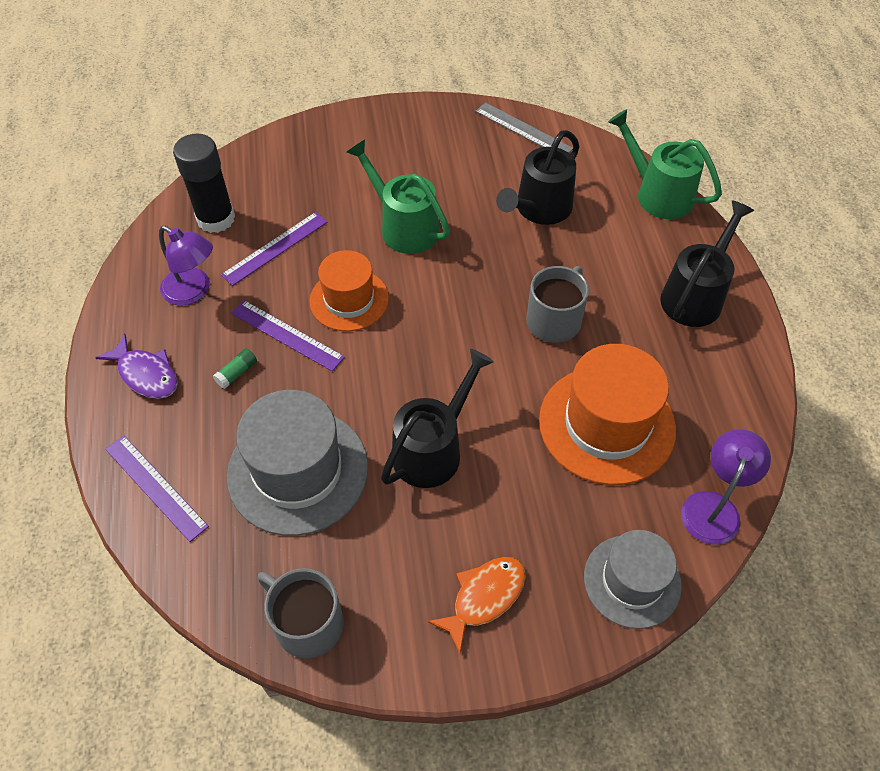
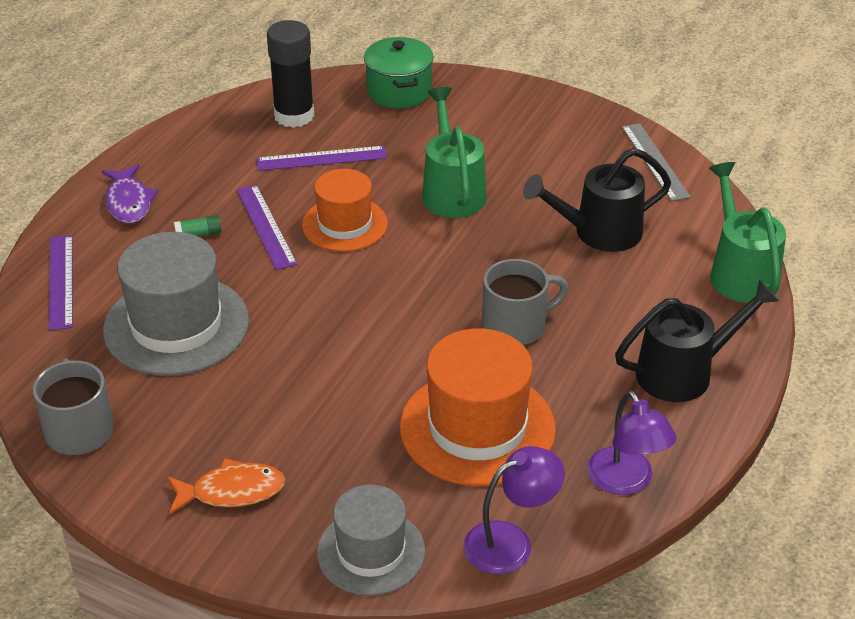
camera: 35 degrees right, 15 degrees down
purple lamp [159,226,213,306] -> purple lamp moved to [587,390,677,495]
black watering can [381,349,494,488] -> none
none -> green pot [364,37,434,109]

